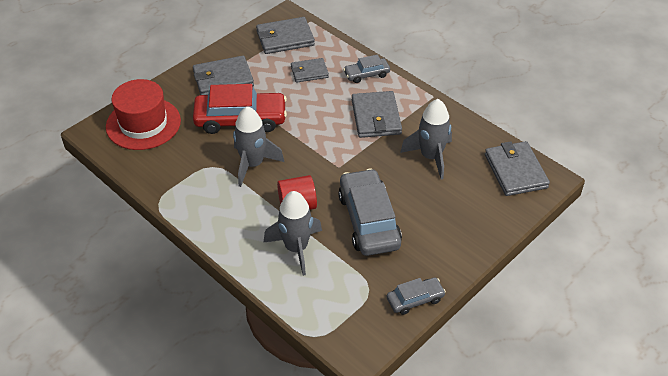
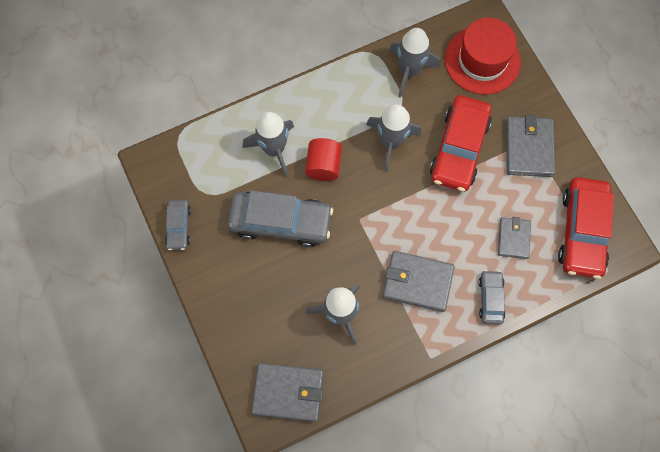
camera: 110 degrees right, 25 degrees up
grey wallet [256,17,315,54] -> red car [558,177,614,279]
none -> grey rocket [389,28,440,98]

